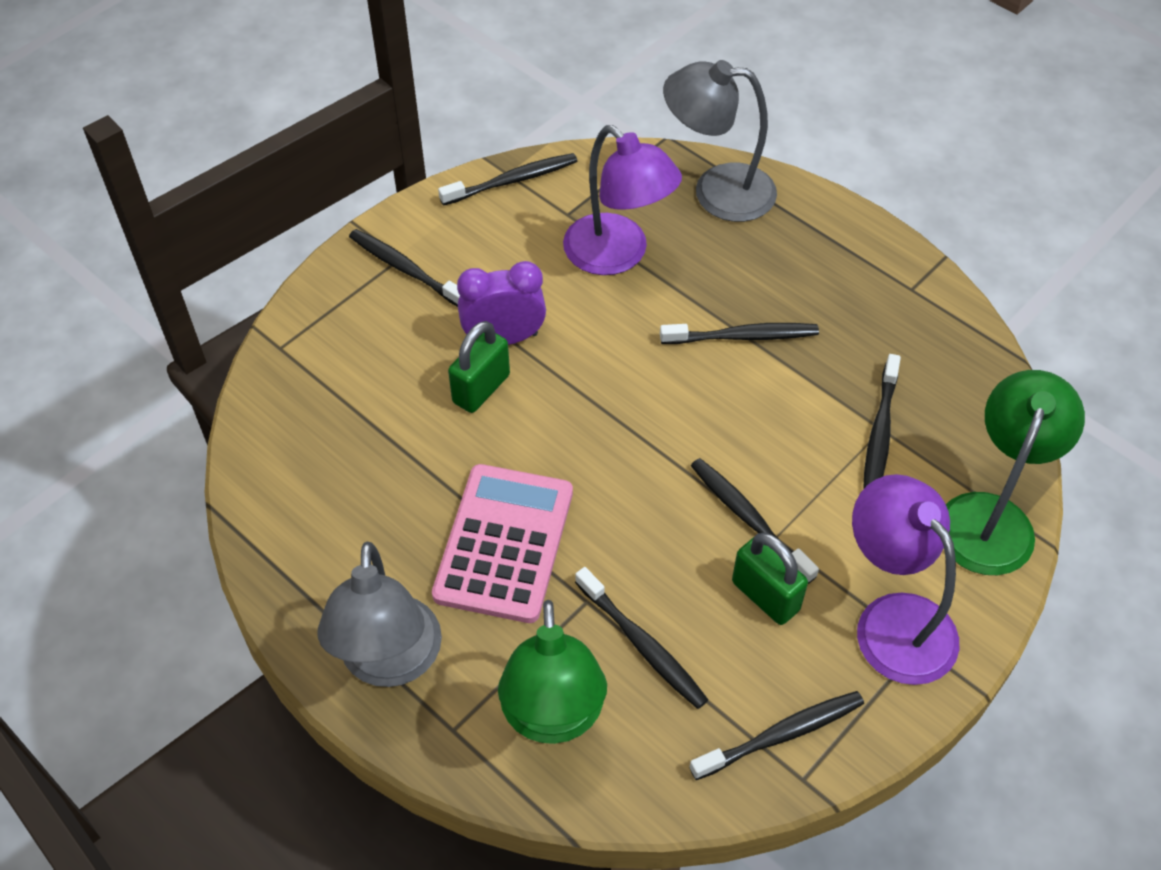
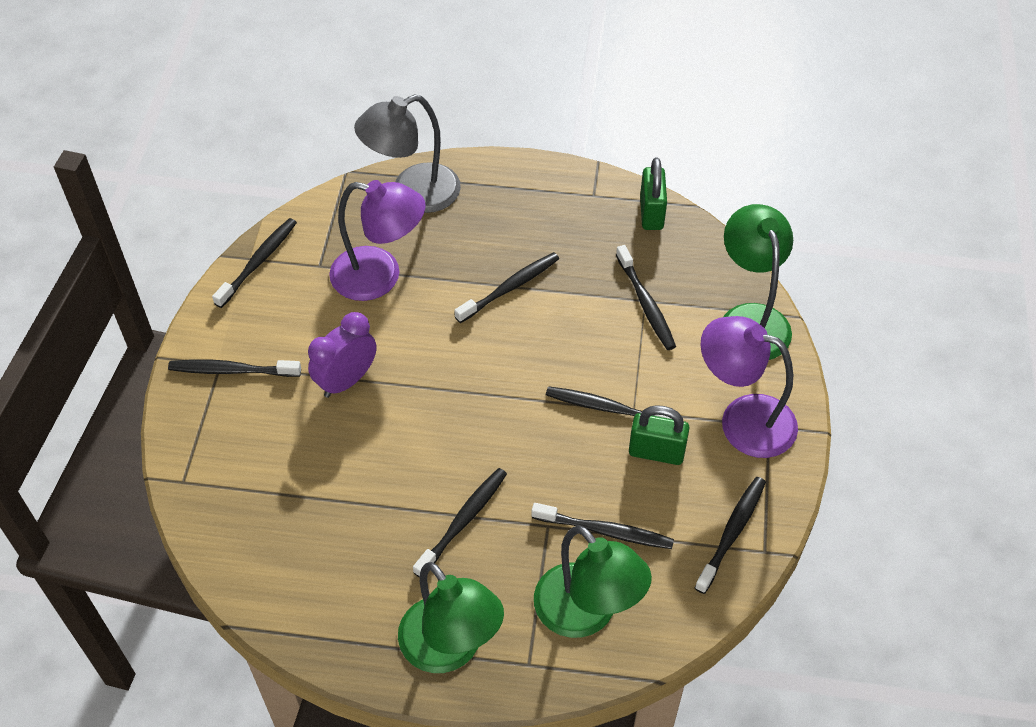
camera: 35 degrees left, 0 degrees up
grey lamp [318,542,442,687] -> green lamp [398,562,504,673]
pink calculator [432,464,573,623] -> black toothbrush [413,468,507,578]
green padlock [448,321,510,413] -> green padlock moved to [640,158,667,230]

